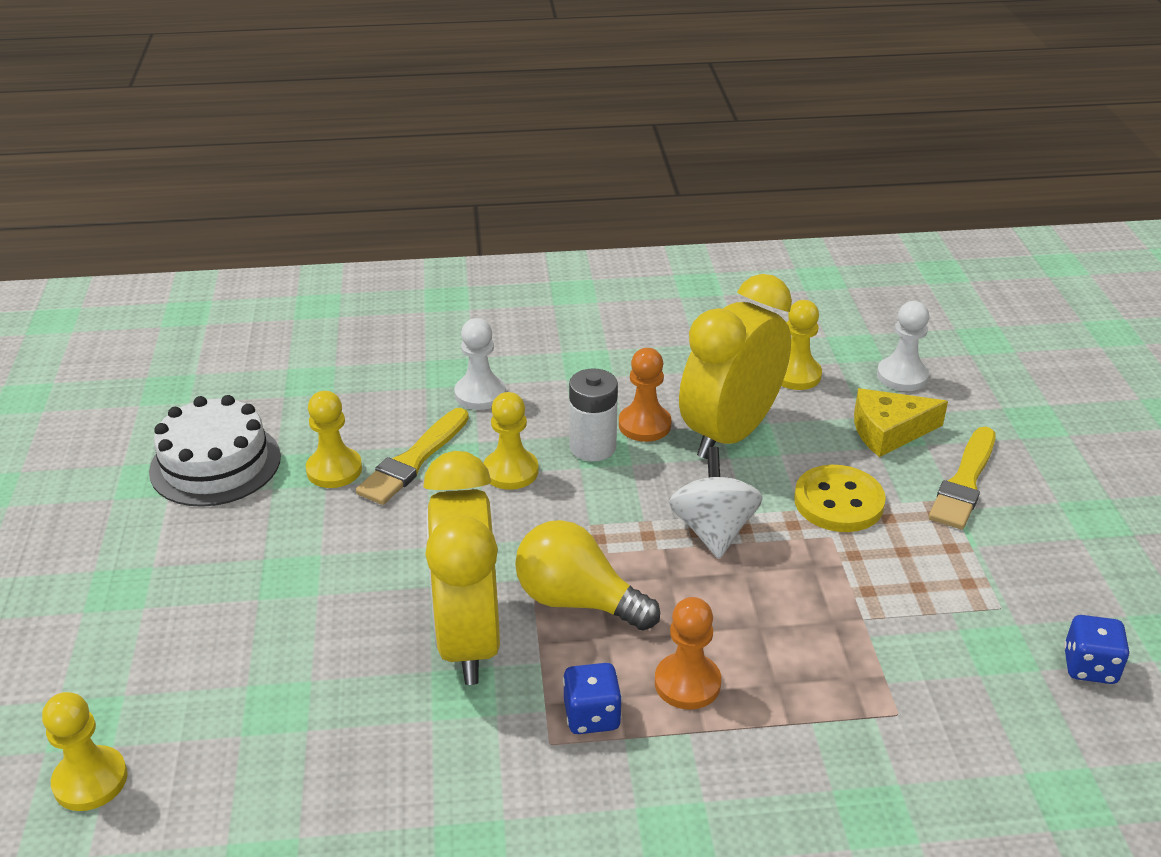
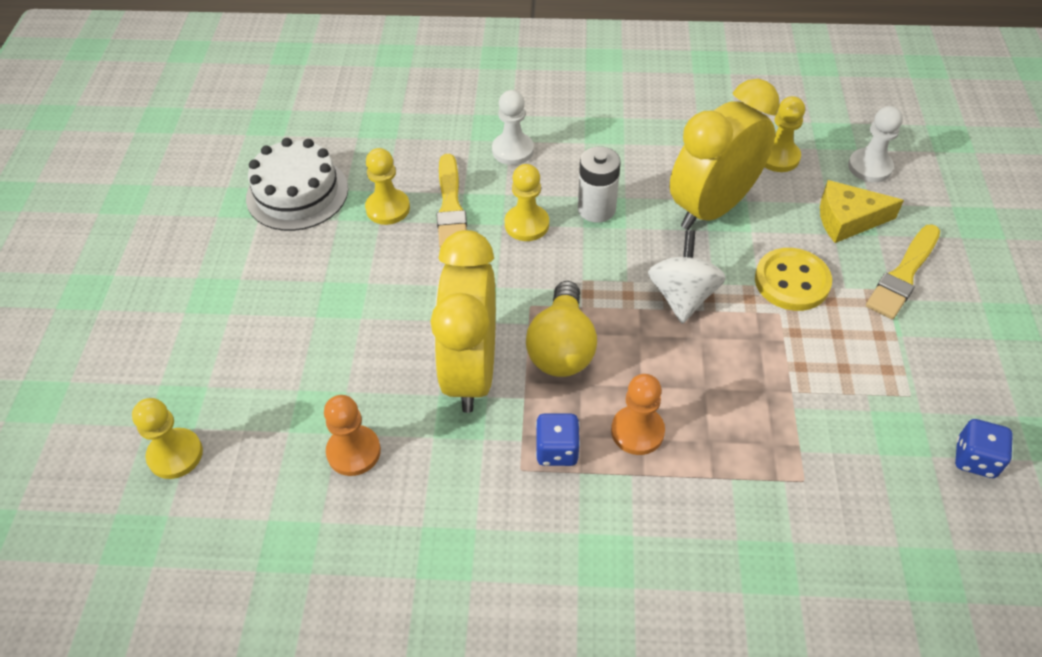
camera: 10 degrees right, 15 degrees up
yellow brush [356,408,469,505] -> yellow brush turned 45 degrees counterclockwise [437,154,467,247]
yellow light bulb [515,520,660,631] -> yellow light bulb turned 120 degrees counterclockwise [526,281,597,377]
orange pawn [619,348,672,442] -> orange pawn moved to [324,395,381,476]

